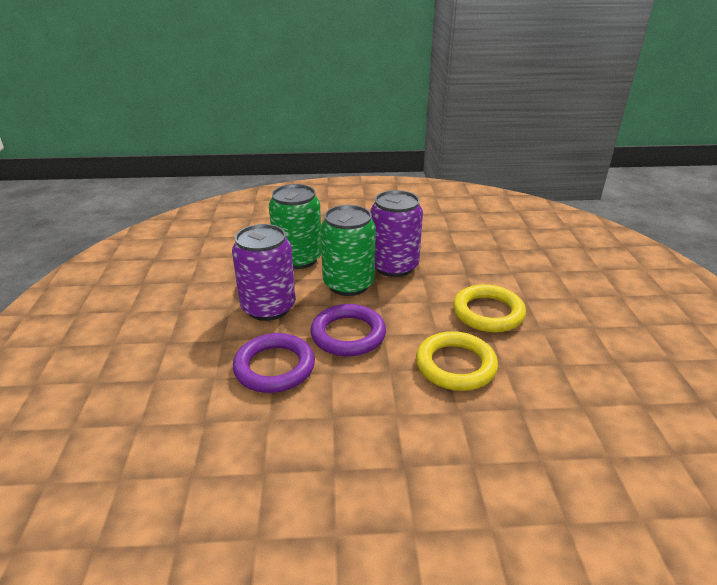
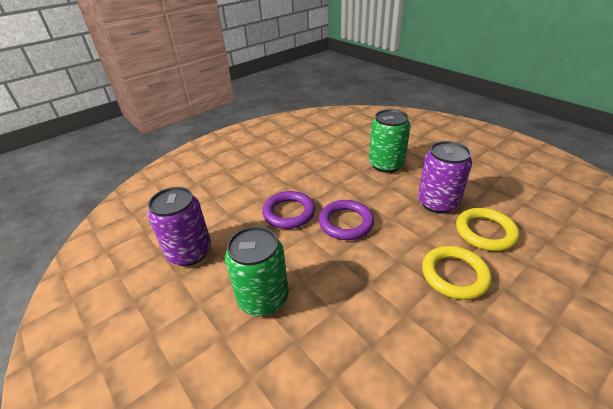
camera: 55 degrees right, 5 degrees up
purple can [232,224,296,321] -> purple can moved to [148,187,211,266]
green can [321,205,376,296] -> green can moved to [225,226,289,316]
yellow ring [416,331,498,391] -> yellow ring moved to [456,208,520,251]

